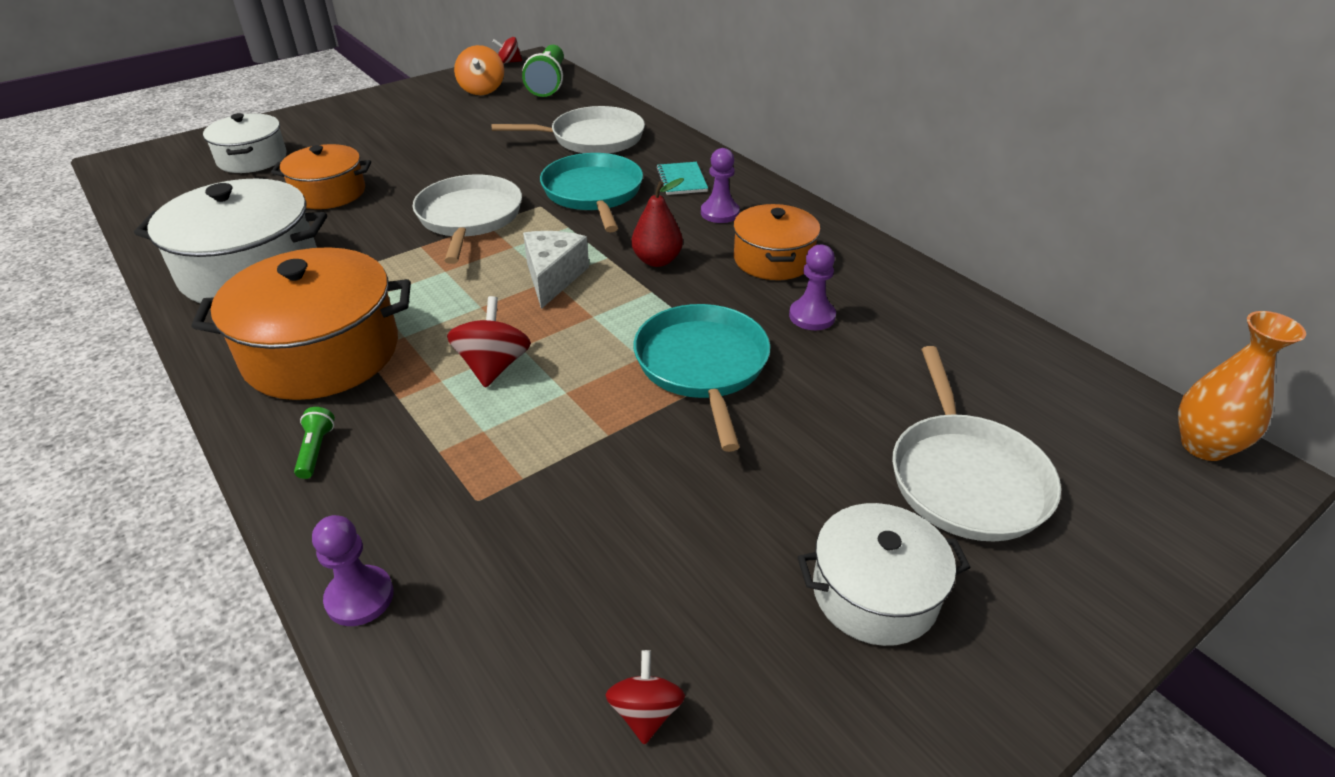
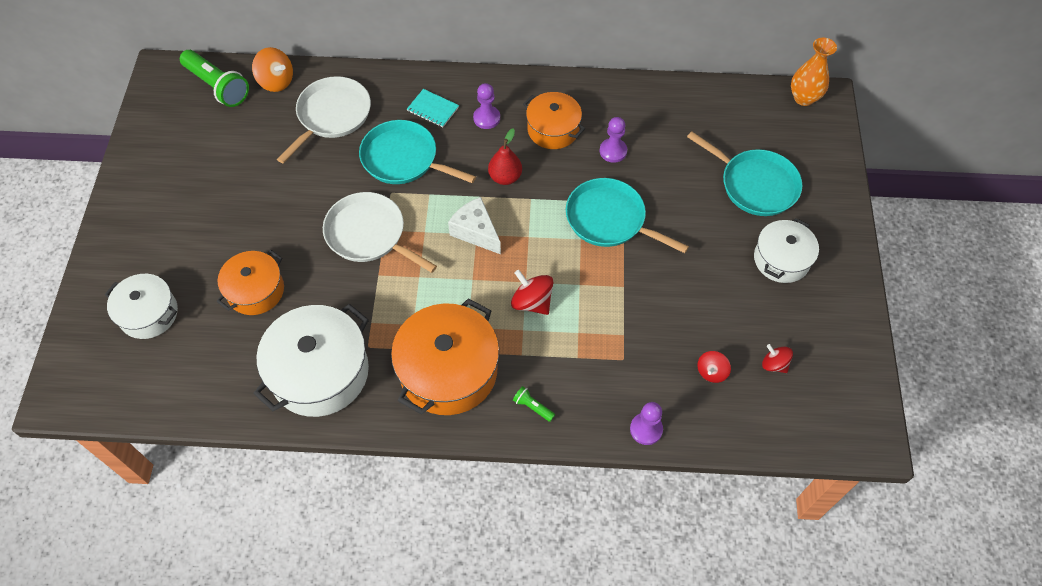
camera: 50 degrees left, 20 degrees up
orange spinning top [454,45,504,95] -> orange spinning top moved to [252,47,293,92]
red spinning top [492,37,522,64] -> red spinning top moved to [697,351,731,383]
white pan [892,346,1061,541] -> turquoise pan [687,131,802,216]

